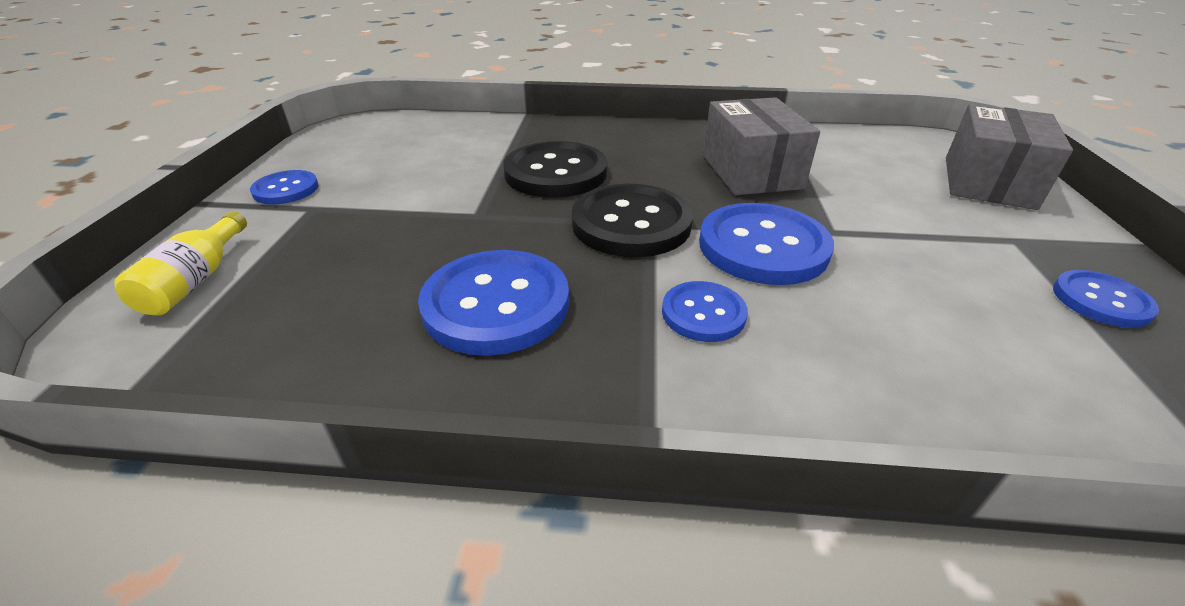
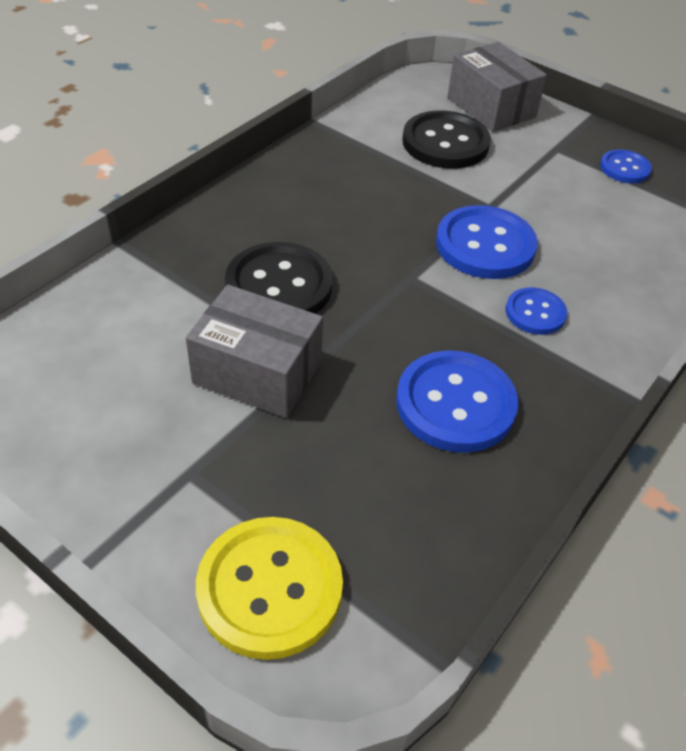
camera: 60 degrees left, 10 degrees up
yellow bottle [114,211,247,316] -> yellow button [196,517,343,660]
blue button [250,170,318,205] -> none
black button [572,184,693,257] -> black button moved to [402,110,491,169]
grey box [703,97,820,195] -> grey box moved to [186,285,323,418]

